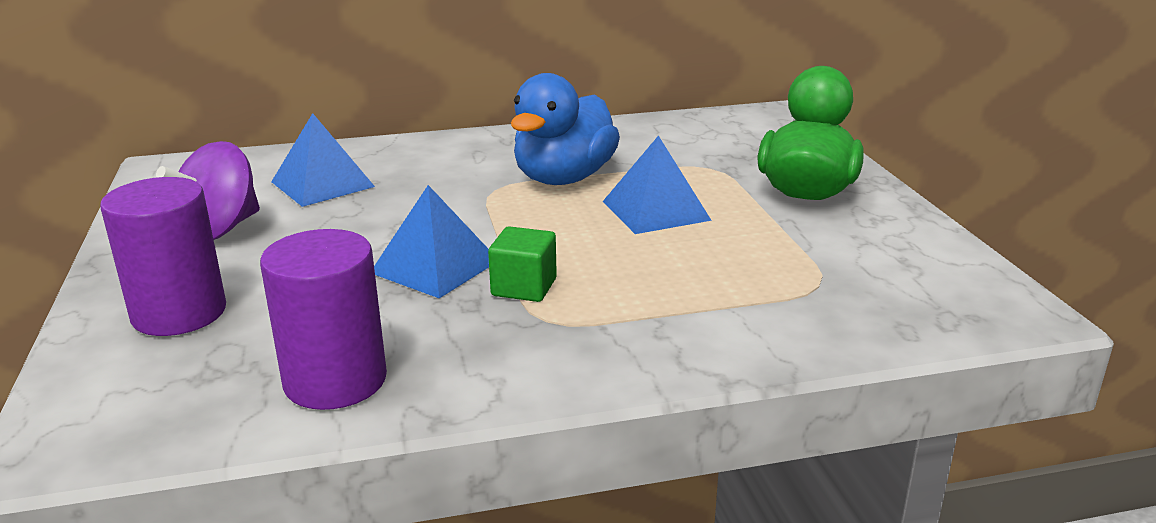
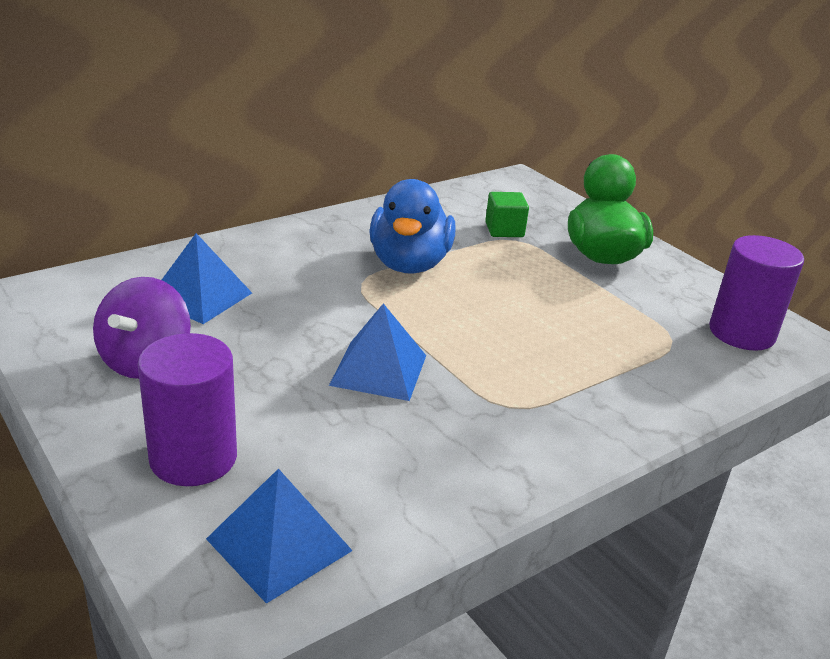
camera: 25 degrees left, 5 degrees up
purple cylinder [260,229,387,410] -> purple cylinder moved to [709,235,804,351]
green cube [488,226,557,302] -> green cube moved to [485,192,529,237]
blue pyramid [603,135,712,234] -> blue pyramid moved to [206,469,353,604]

